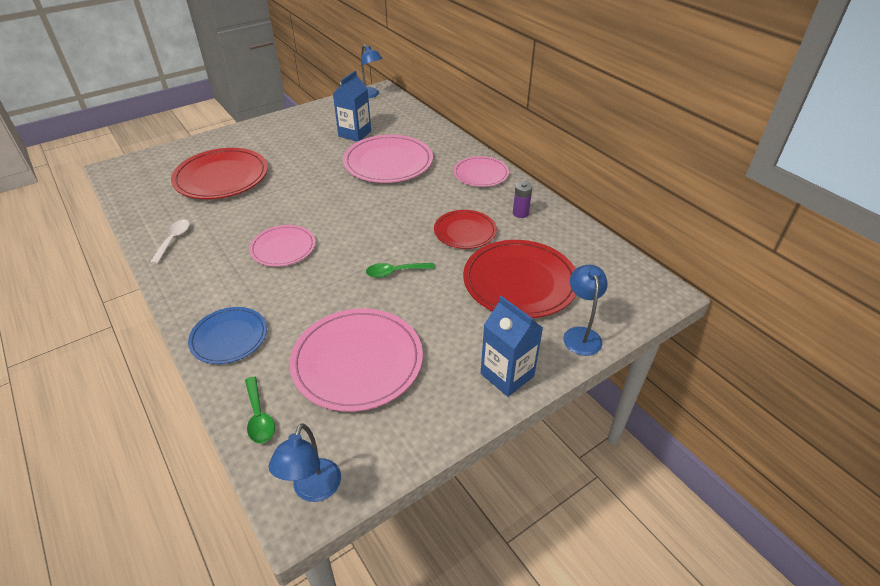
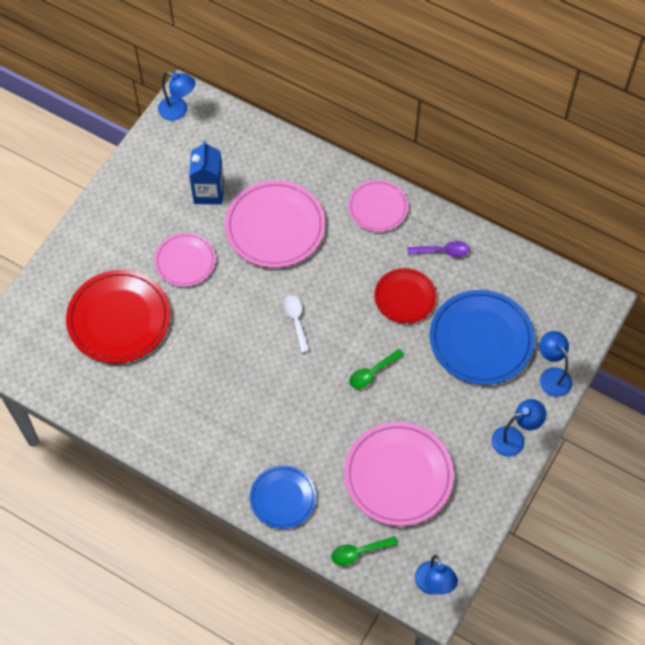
camera: 25 degrees left, 20 degrees up
white spoon [150,220,190,264] -> white spoon moved to [283,295,310,353]
green spoon [245,376,275,444] -> green spoon turned 120 degrees clockwise [331,536,398,565]
pink plate [249,225,315,267] -> pink plate moved to [154,233,216,287]
red plate [463,240,576,318] -> blue plate [430,290,535,385]
blue carton [480,296,543,397] -> blue lamp [492,399,546,457]
purple battery [513,182,532,218] -> purple spoon [407,241,470,257]

